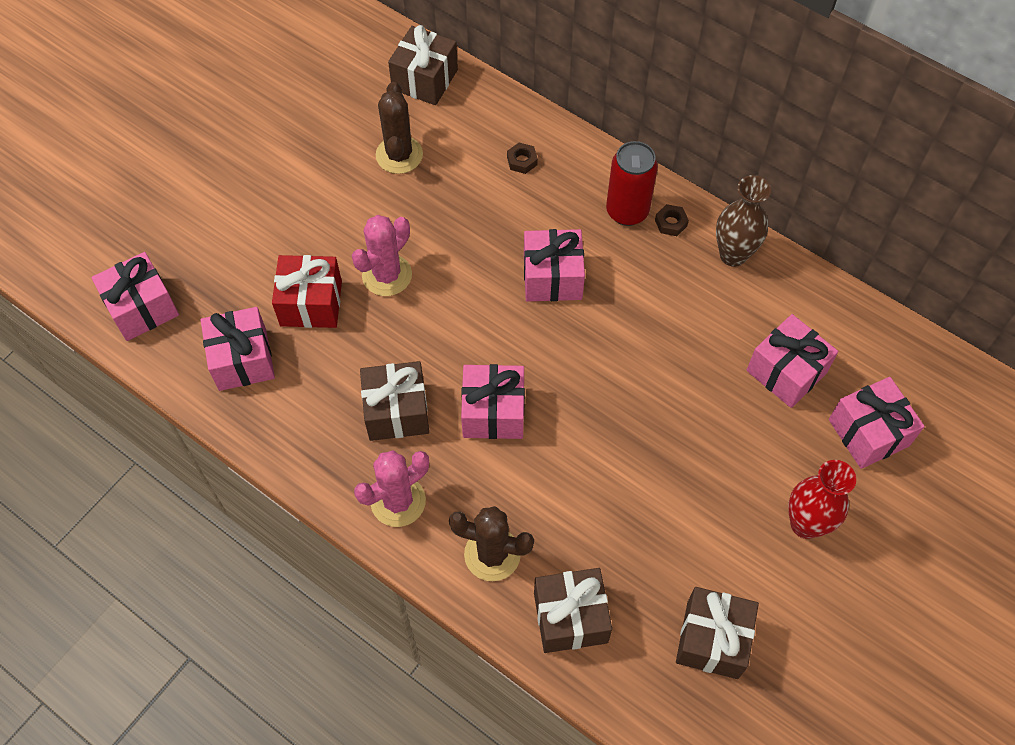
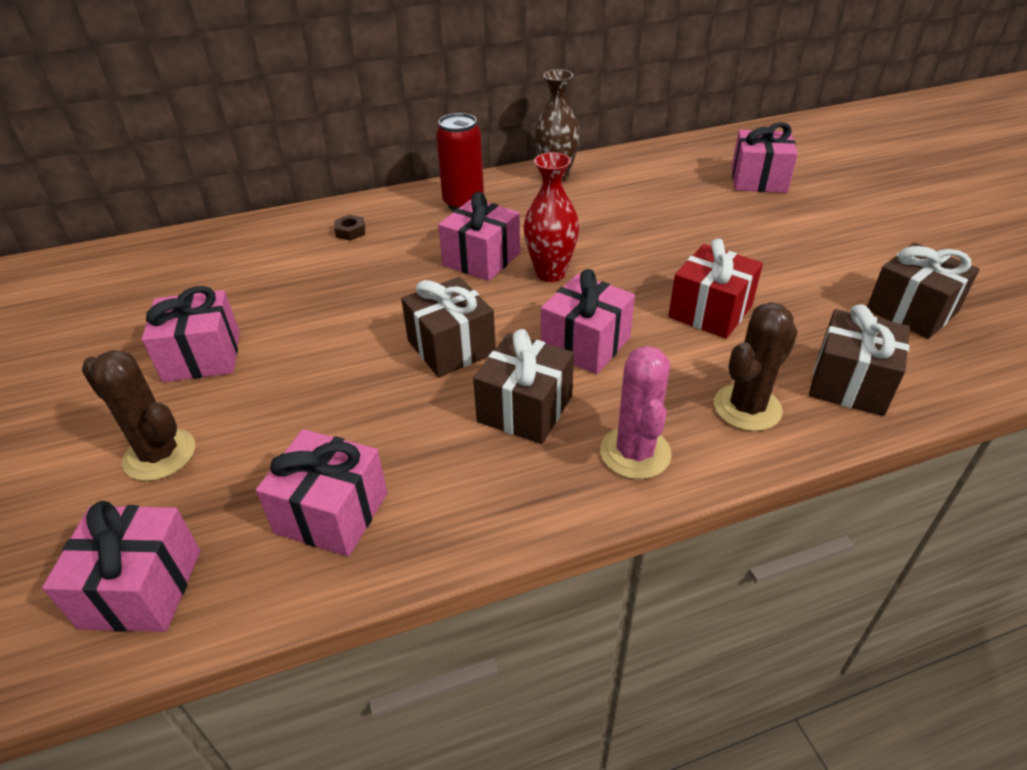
camera: 55 degrees left, 20 degrees down
red gift [272,255,342,328] -> red gift moved to [668,239,763,339]
pink cactus [352,215,412,296] -> none
brown cactus [376,82,423,174] -> brown cactus moved to [82,350,195,481]
brown gift [388,25,458,105] -> brown gift moved to [401,277,496,377]
brown nut [655,204,689,236] -> none
pink gift [747,314,838,408] -> pink gift moved to [142,286,240,382]
red vase [788,460,856,539] -> red vase moved to [524,152,579,282]

